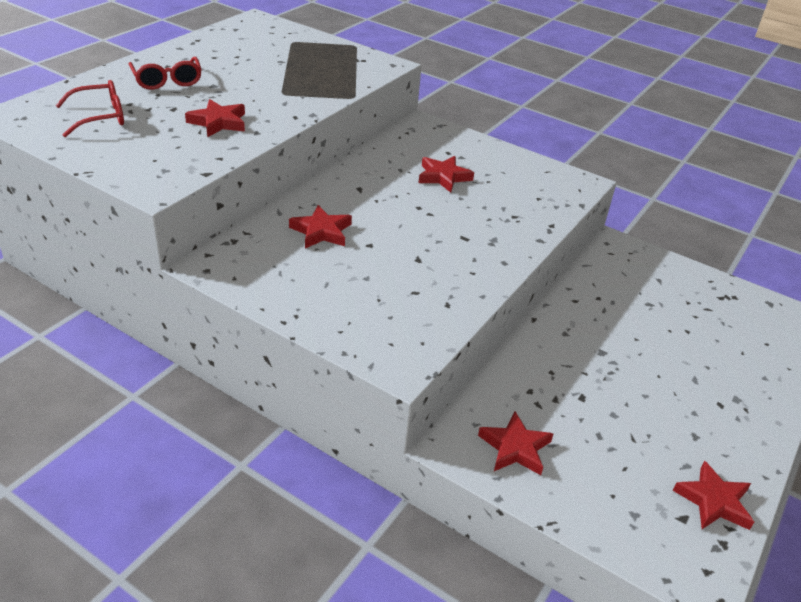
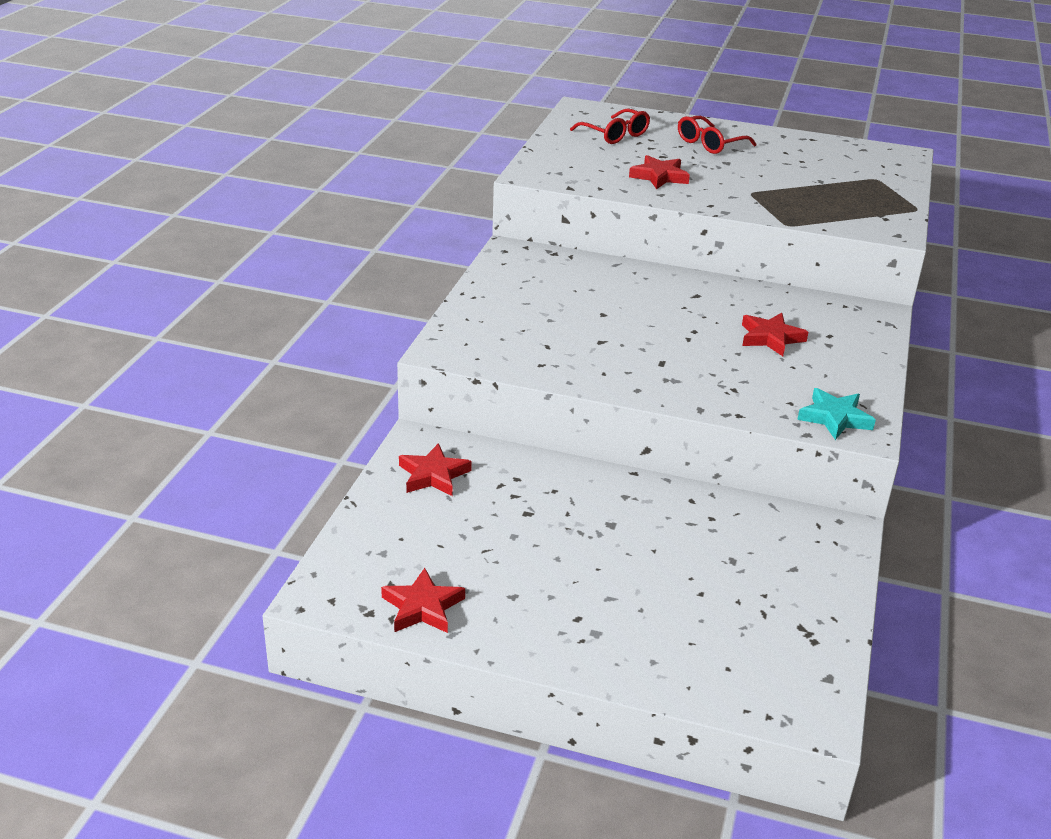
camera: 75 degrees right, 5 degrees down
red star [289,205,352,249] -> none
none -> turquoise star [797,388,876,440]

